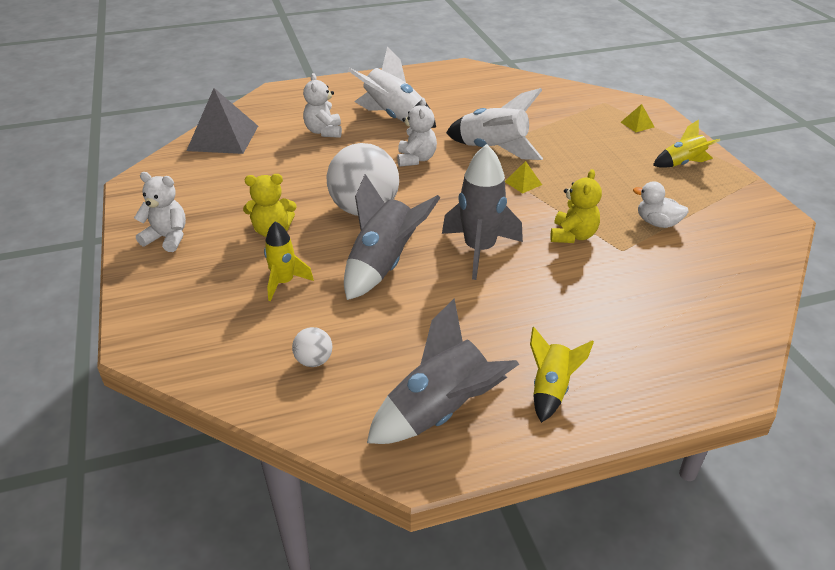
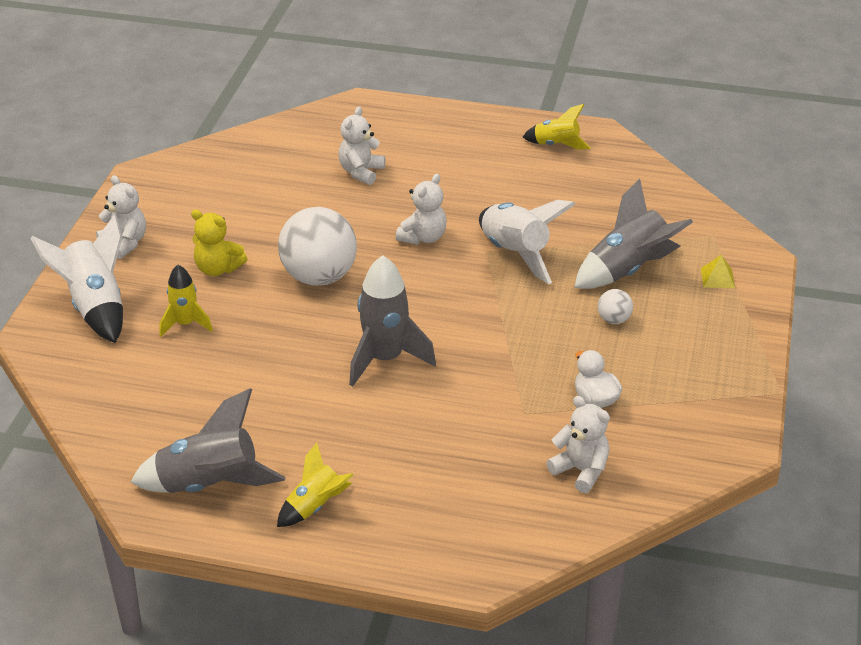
camera: 30 degrees right, 0 degrees up
grey pyramid [186,88,258,154] -> none
white ball [292,327,332,367] -> white ball moved to [598,289,633,324]
grey rocket [344,174,440,300] -> grey rocket moved to [574,179,693,289]
white rocket [348,47,436,128] -> white rocket moved to [30,214,123,343]
yellow pyramid [505,161,542,194] -> none
yellow teddy bear [550,169,602,243] -> none
yellow rocket [653,120,720,168] -> yellow rocket moved to [523,104,591,150]
none -> white teddy bear [546,396,610,493]

